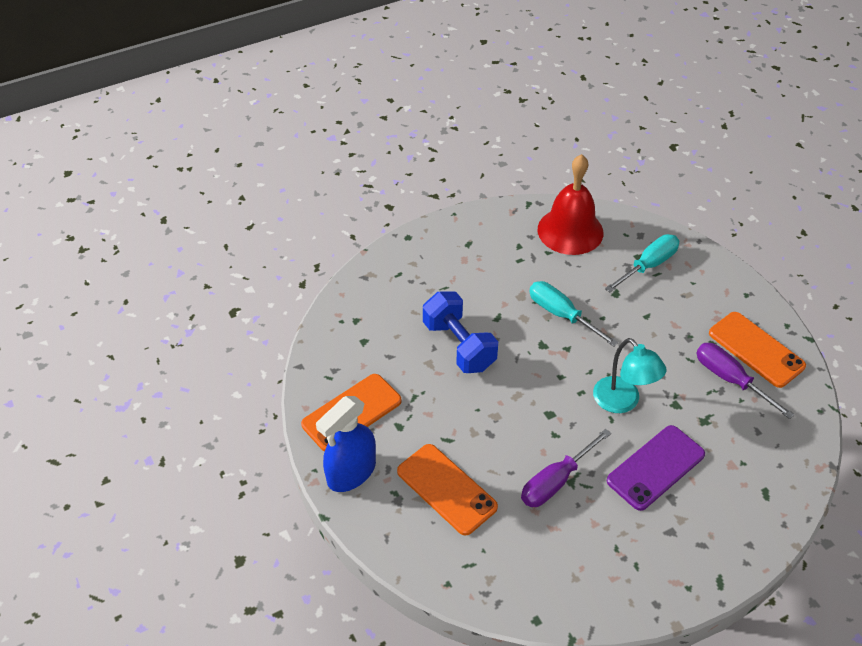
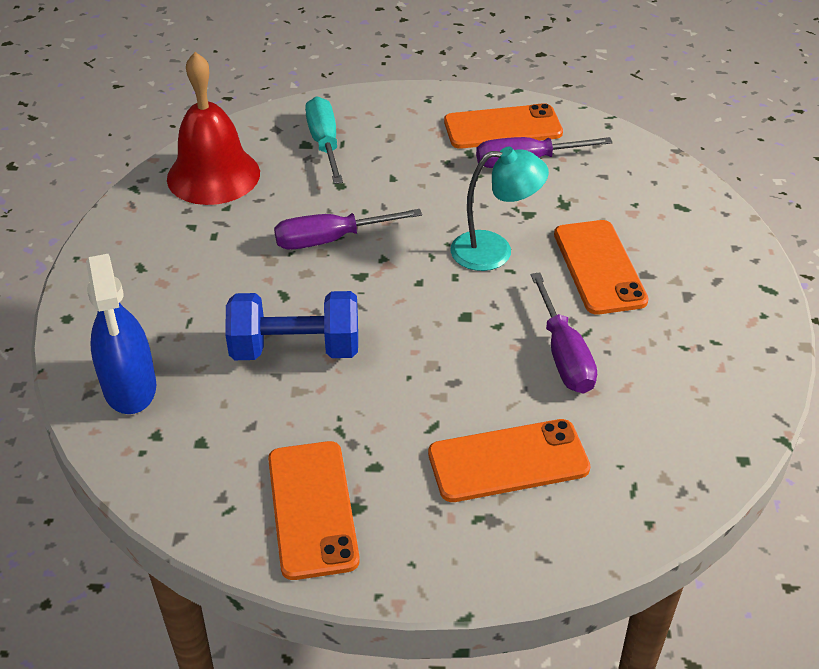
camera: 60 degrees left, 5 degrees down
blue spray bottle [316,396,376,492] -> blue spray bottle moved to [86,254,156,414]
turquoise screwdriver [529,281,618,347] -> purple screwdriver [274,209,422,250]
purple phone [607,425,705,511] -> orange phone [554,220,648,315]

